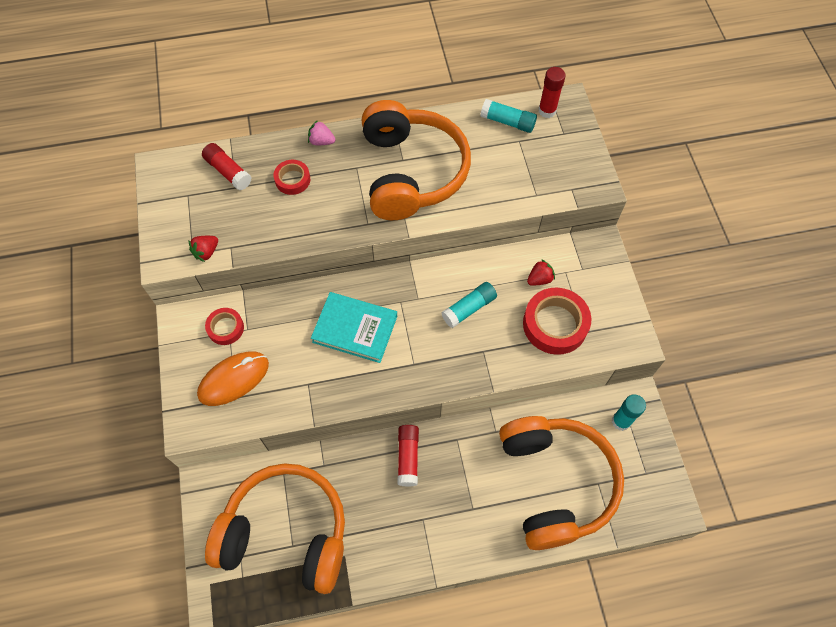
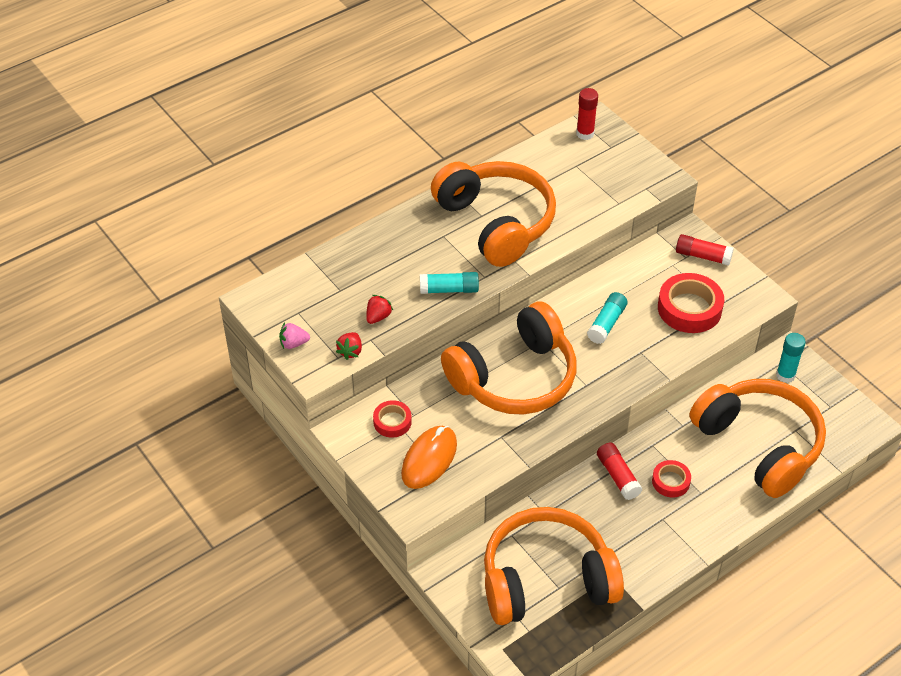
camera: 25 degrees left, 15 degrees down
red glue stick [202,143,251,191] -> red glue stick moved to [676,234,734,266]
red tape [274,160,310,195] -> red tape moved to [652,460,691,498]
pink strawberry [308,120,336,145] -> pink strawberry moved to [279,323,310,349]
turquoise book [311,292,397,363] -> orange headphones [441,301,576,415]
turquoise glue stick [481,99,537,133] -> turquoise glue stick moved to [420,272,479,294]
red strawberry [527,259,555,286] -> red strawberry moved to [366,295,393,324]

